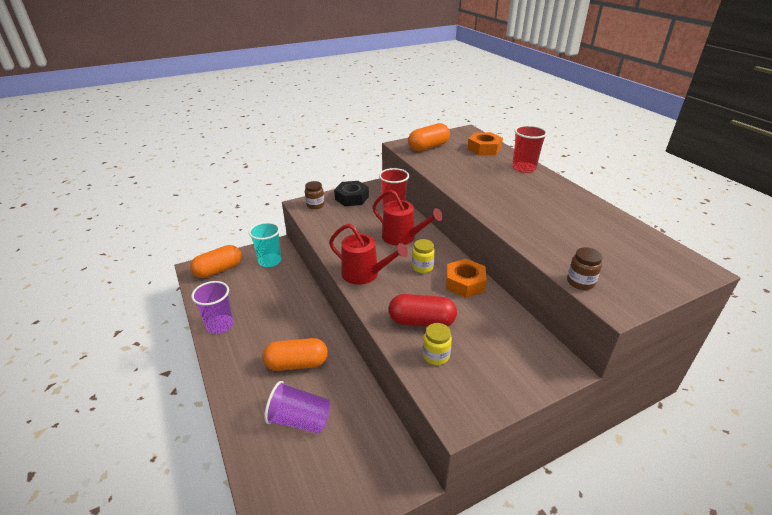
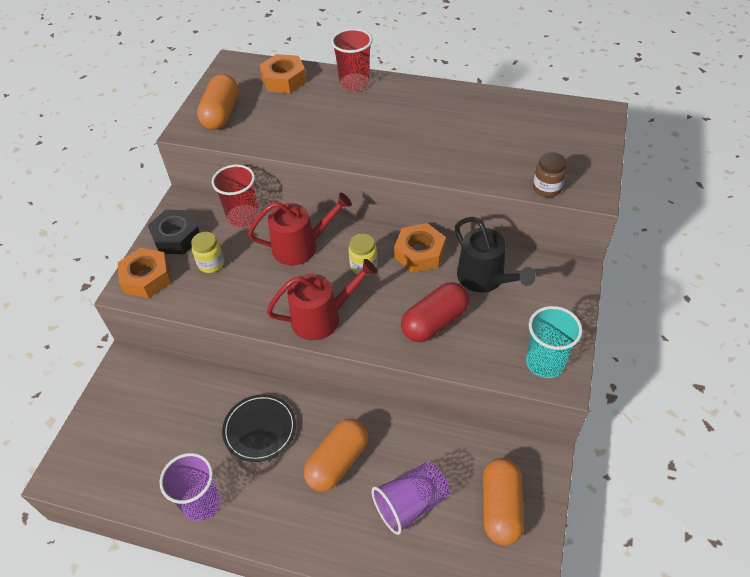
camera: 45 degrees left, 15 degrees up
orange capsule [190,245,242,278] -> orange capsule moved to [483,458,524,545]
turquoise cup [249,222,281,267] -> turquoise cup moved to [526,306,583,378]
brown jar [305,181,324,209] -> orange nut [118,248,171,298]
yellow jar [423,323,452,365] -> yellow jar moved to [191,232,224,273]
none -> black plate [222,394,296,462]
none -> black watering can [455,217,536,292]

